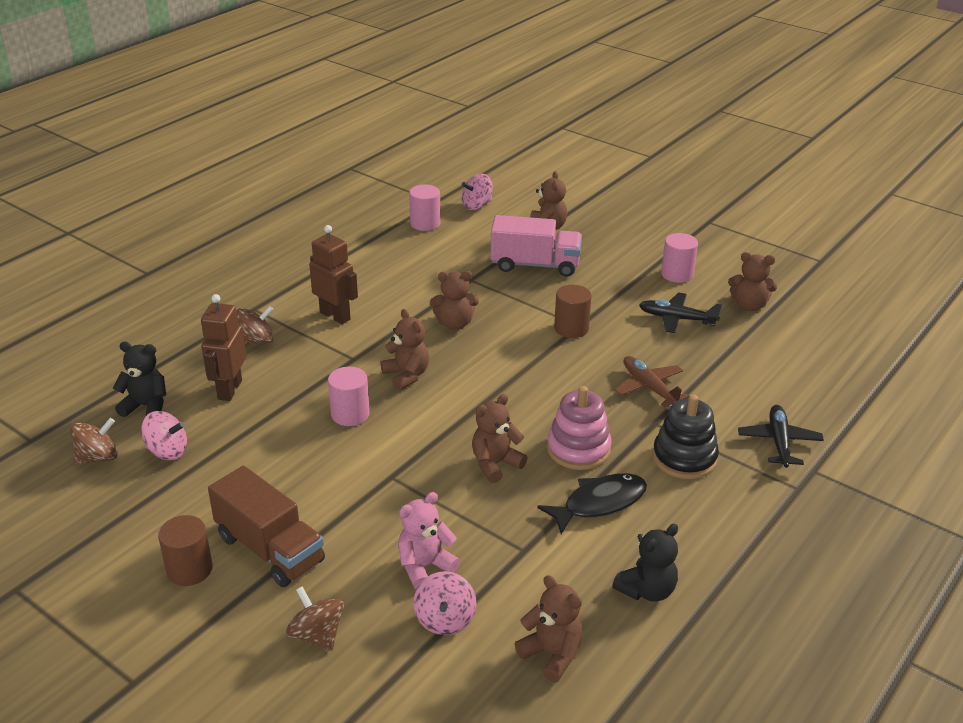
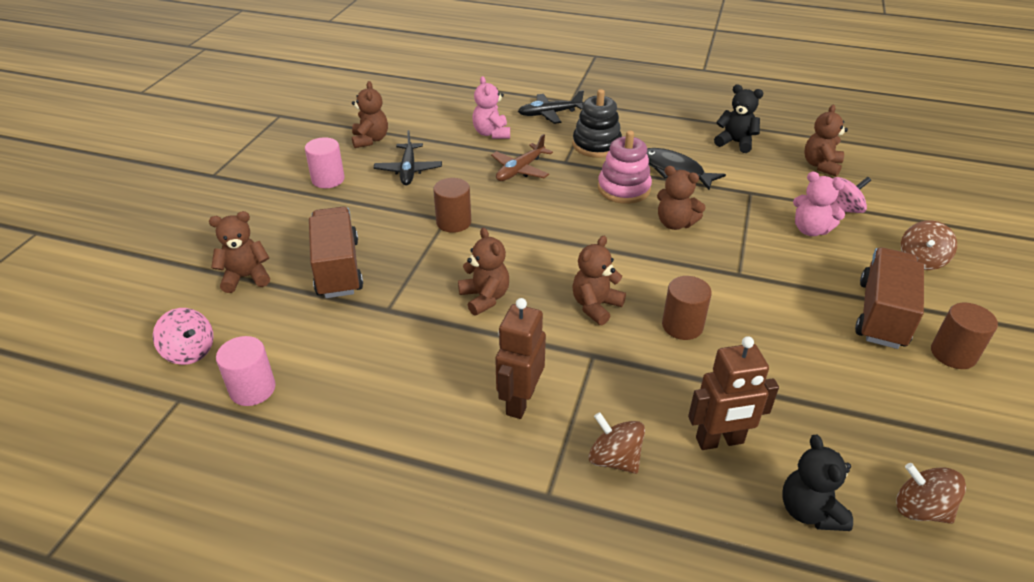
camera: 110 degrees left, 5 degrees up
pink spinning top [141,411,187,460] -> none
pink cylinder [328,367,370,426] -> brown cylinder [662,276,712,340]
pink truck [490,215,582,277] -> brown truck [309,207,363,298]
none -> pink teddy bear [472,76,510,139]

